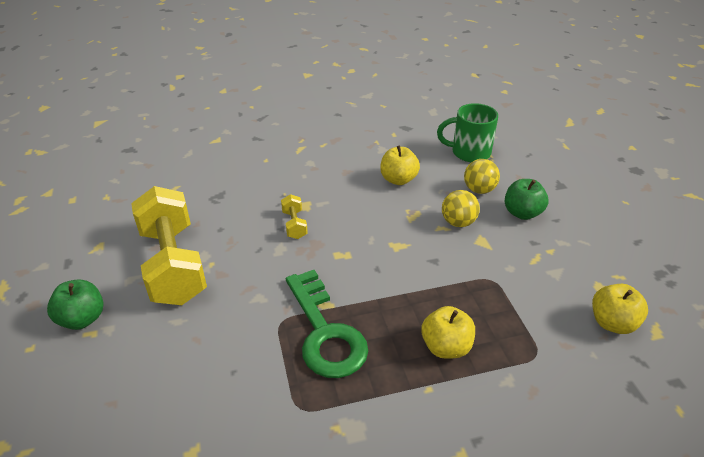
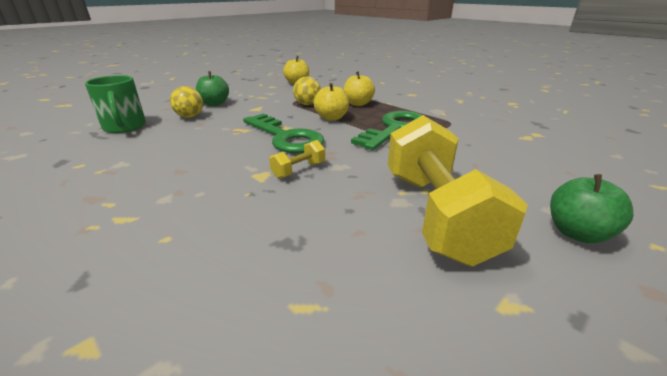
camera: 120 degrees left, 10 degrees down
yellow dumbbell [131,186,207,305] -> yellow dumbbell turned 45 degrees counterclockwise [388,115,528,266]
yellow apple [380,146,420,185] -> yellow apple moved to [313,83,349,121]
yellow ball [442,190,480,227] -> yellow ball moved to [293,77,321,105]
none -> green key [243,113,324,153]

